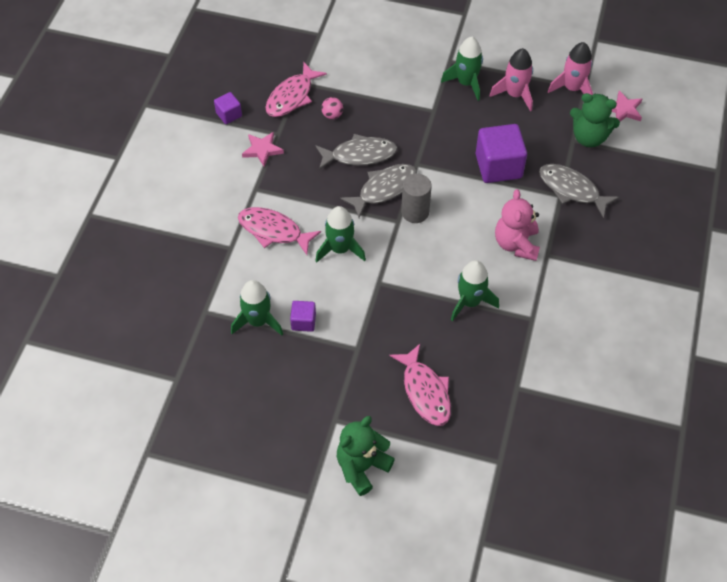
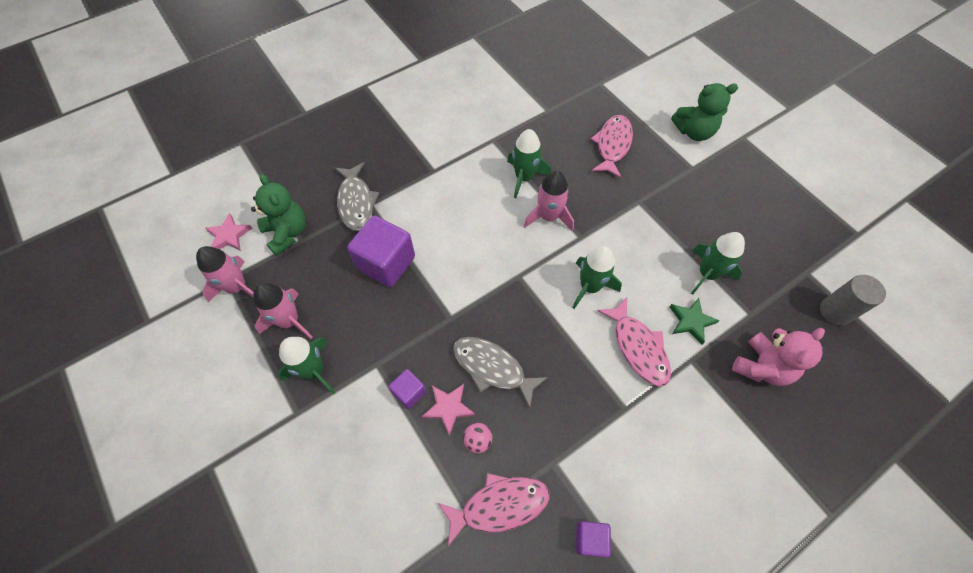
camera: 140 degrees left, 5 degrees up
pink star [242,132,284,167] -> pink star moved to [422,384,475,436]
purple cube [290,301,316,332] -> purple cube moved to [389,369,426,409]
grey fish [340,164,417,218] -> none
grey cylinder [401,174,432,223] -> grey cylinder moved to [820,275,886,326]
pink teddy bear [495,189,540,261] -> pink teddy bear moved to [732,328,825,386]
none -> pink rocket [524,171,574,231]
none -> green star [669,298,720,344]

